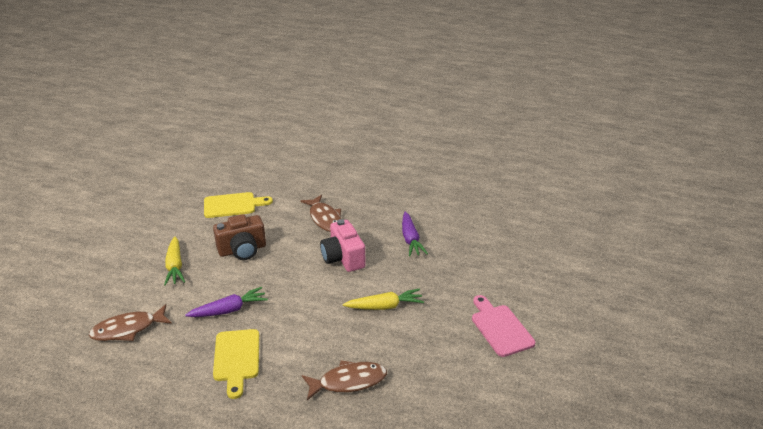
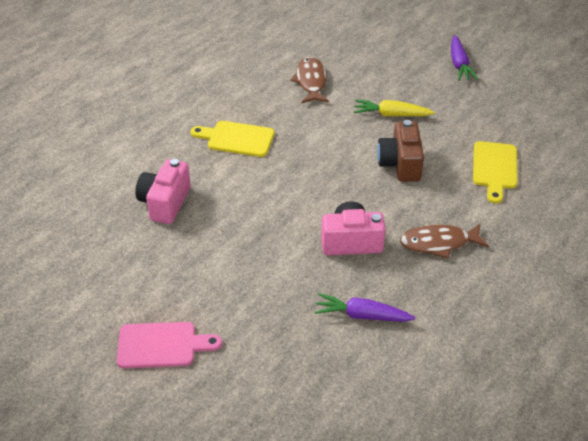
camera: 110 degrees right, 10 degrees up
purple carrot [185,287,268,317] -> purple carrot moved to [451,35,478,81]
brown fish [302,360,387,400] -> pink camera [135,159,191,224]
yellow carrot [343,288,424,310] -> none

